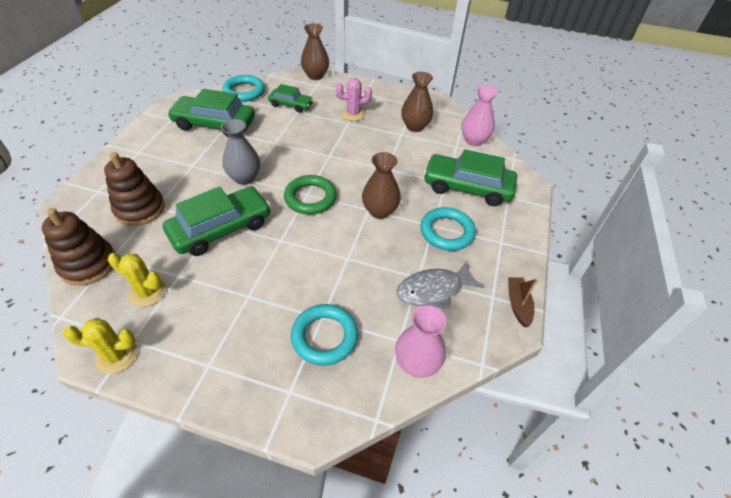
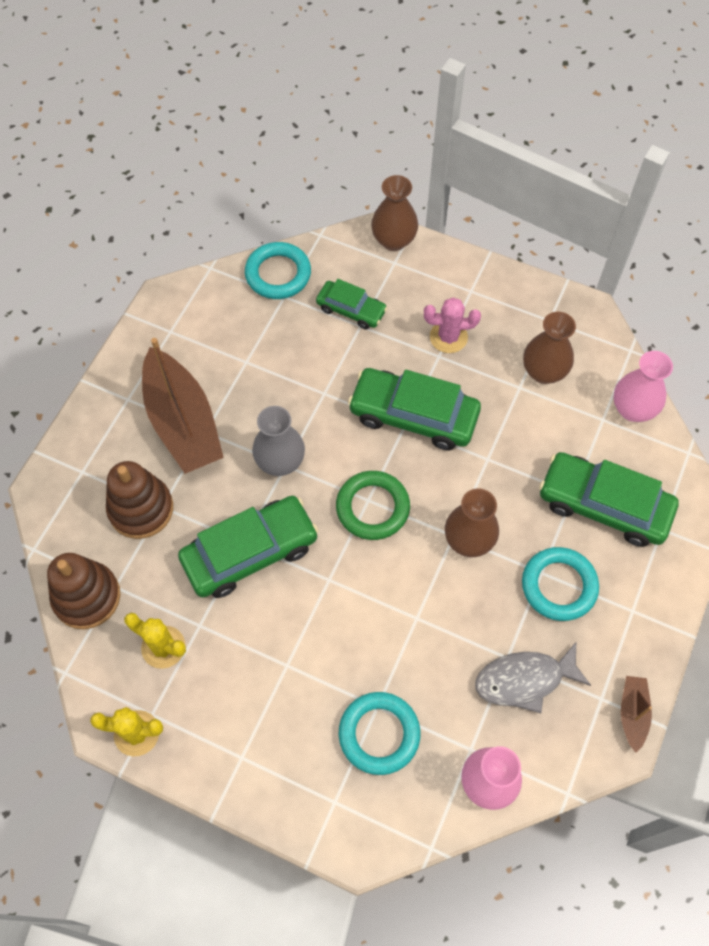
camera: 10 degrees right, 15 degrees up
green car [167,89,255,137] -> green car moved to [348,368,481,450]
none -> brown boat [142,338,224,474]

